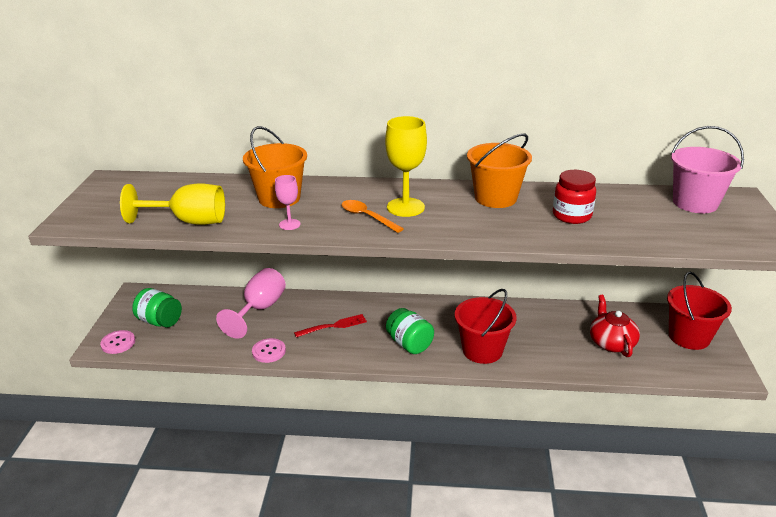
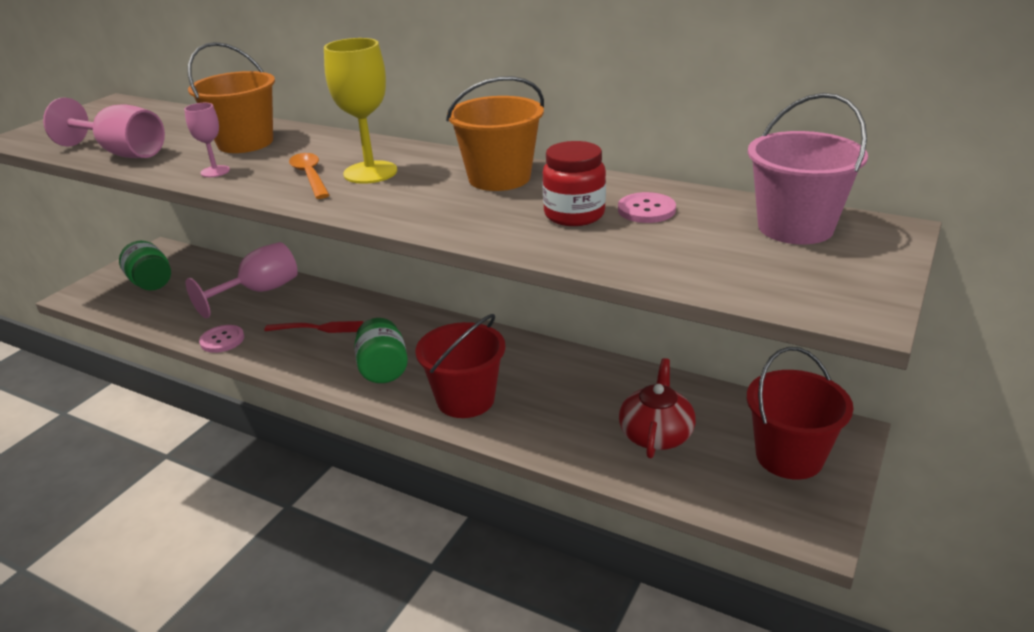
camera: 25 degrees right, 0 degrees up
pink button [100,330,135,354] -> pink button moved to [618,192,676,223]
yellow goblet [120,184,225,225] -> pink goblet [43,97,165,158]

